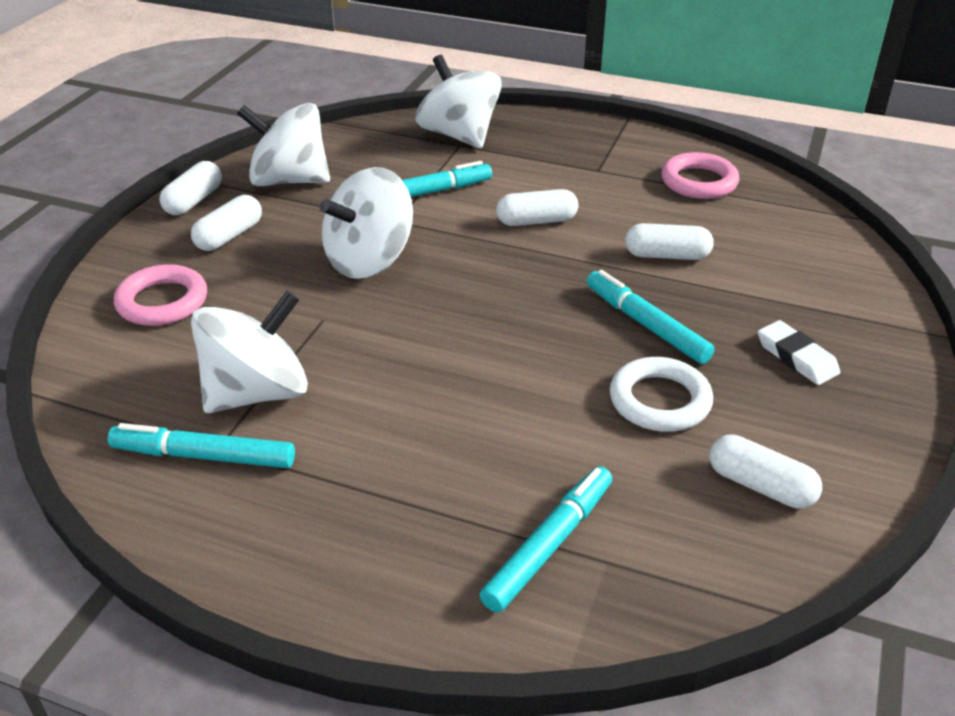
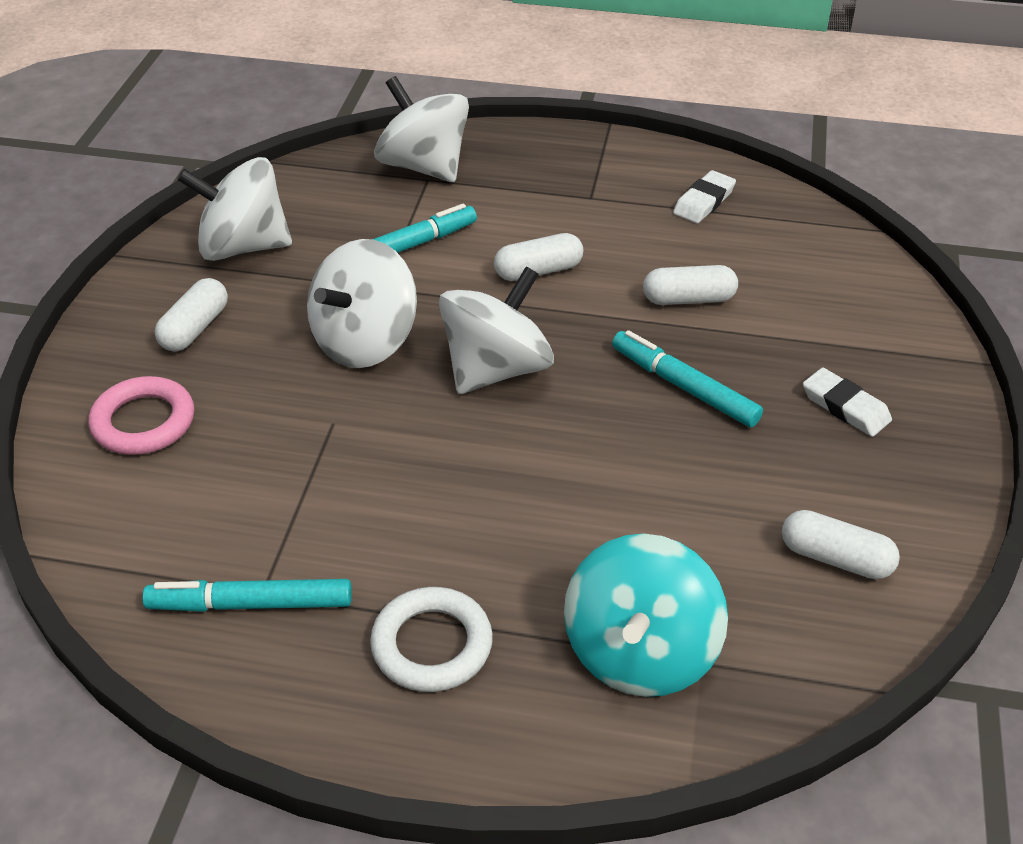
camera: 10 degrees left, 5 degrees up
white capsule [159,161,222,215] -> none
white spinning top [191,291,308,413] -> white spinning top moved to [439,267,554,394]
turquoise marker [480,466,612,613] -> turquoise spinning top [564,534,728,697]
white ring [610,357,713,432] -> white ring moved to [370,587,493,692]
pink ring [661,152,739,199] -> white eraser [673,170,736,223]

